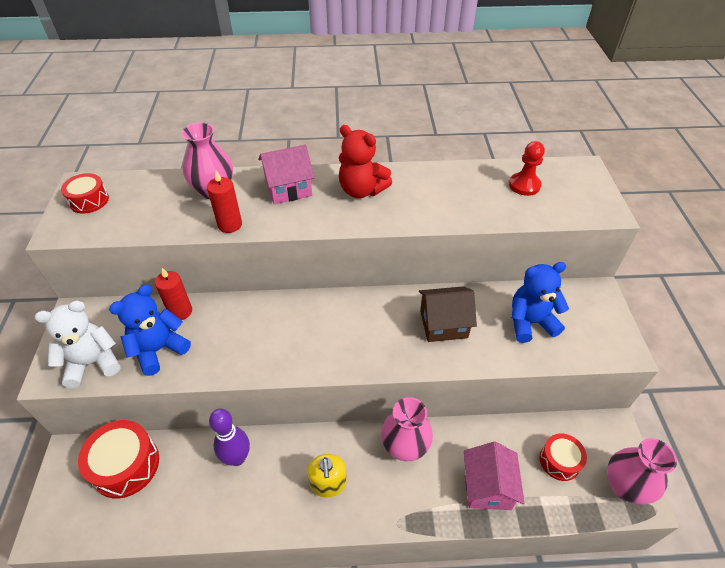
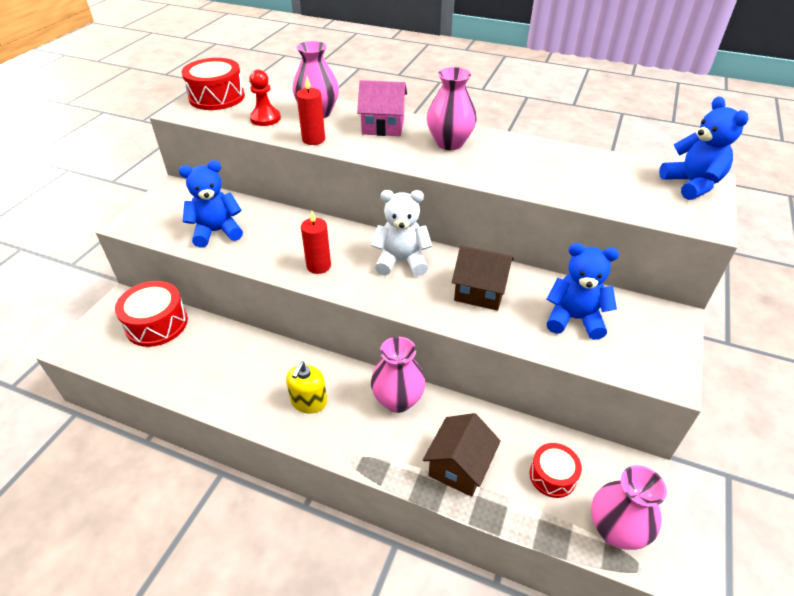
camera: 25 degrees right, 5 degrees down
white teddy bear [35,301,120,388] -> white teddy bear moved to [371,190,432,276]
red drum [61,173,109,214] -> red drum [181,58,245,110], size x1.63
red candle [155,268,192,320] -> red candle moved to [301,211,331,274]
purple bowling pin [209,409,250,466] -> none
red teddy bear [339,125,392,198] -> pink vase [427,67,477,150]
pink house [464,442,525,510] -> brown house [423,413,501,497]
red pawn [509,141,545,196] -> red pawn moved to [249,70,281,126]
none -> blue teddy bear [659,96,749,200]

